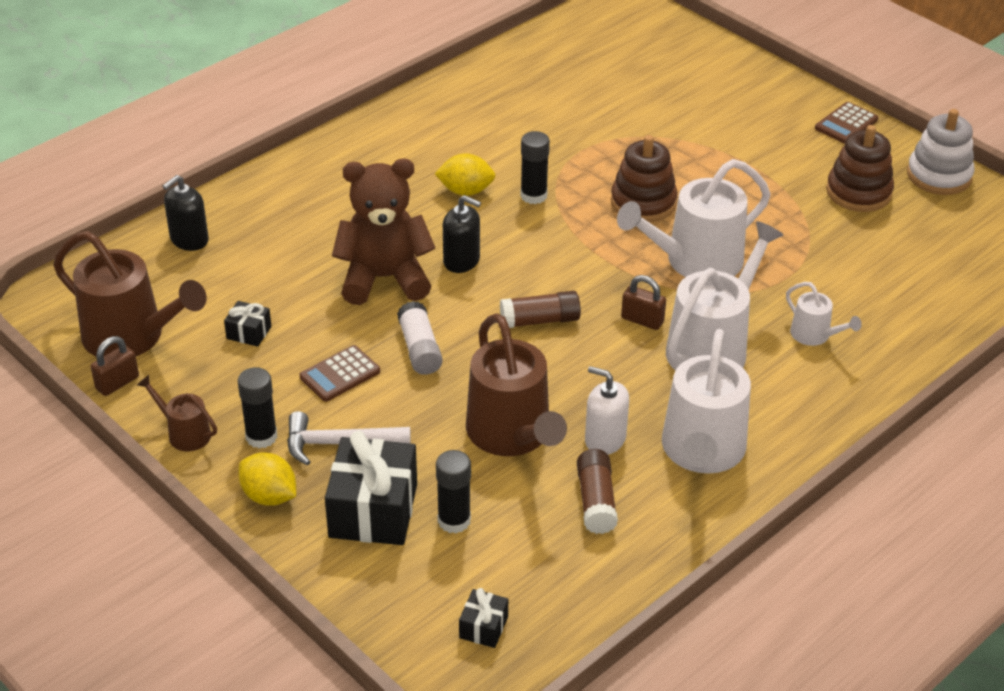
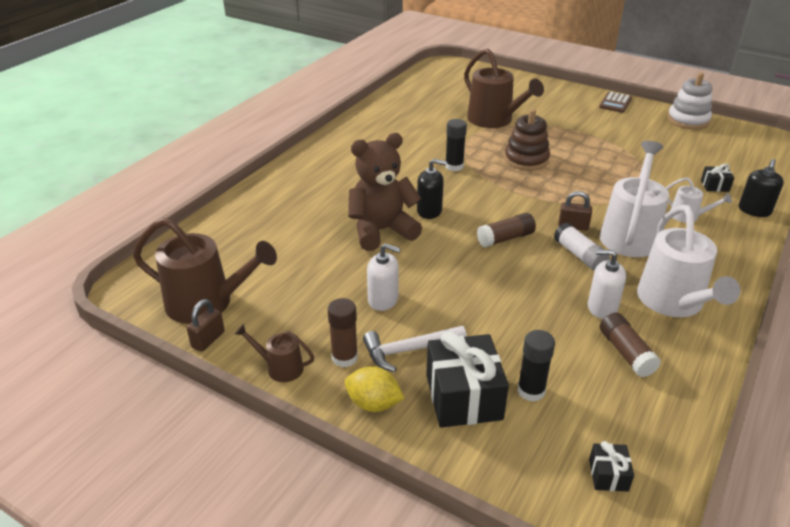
camera: 15 degrees left, 5 degrees down
black soap dispenser [163,175,209,251] -> black soap dispenser moved to [739,159,784,217]
black gift [224,301,271,347] -> black gift moved to [701,164,734,192]
black glue stick [237,367,277,448] -> brown glue stick [328,298,358,367]
brown calculator [299,345,380,402] -> white soap dispenser [367,243,400,311]
white glue stick [397,301,443,375] -> white glue stick moved to [554,223,610,271]
yellow lemon [434,153,495,196] -> none
brown watering can [466,313,567,456] -> brown watering can moved to [464,48,544,128]
white watering can [617,159,771,277] -> none
brown stacking toy [826,125,894,212] -> none

